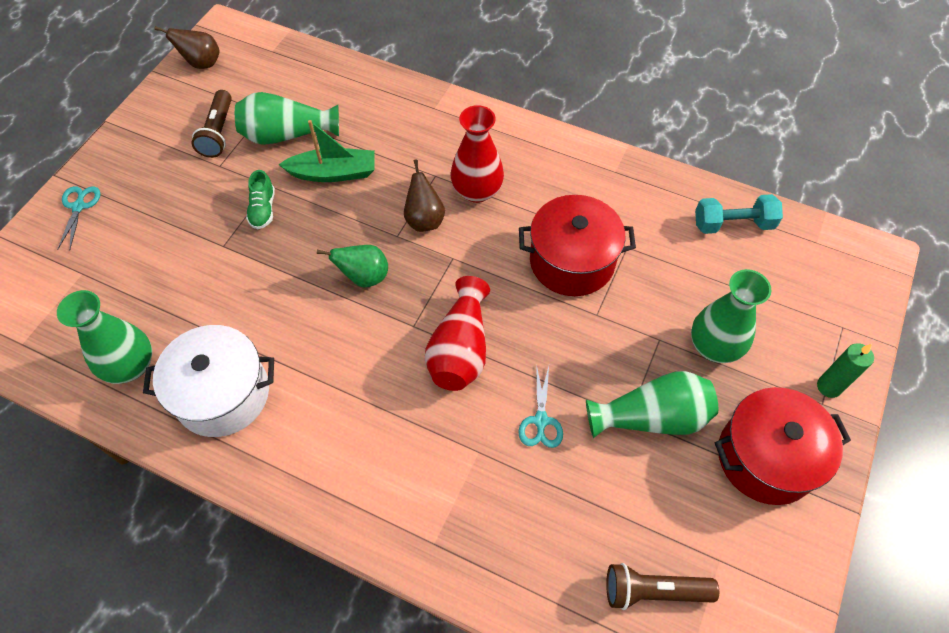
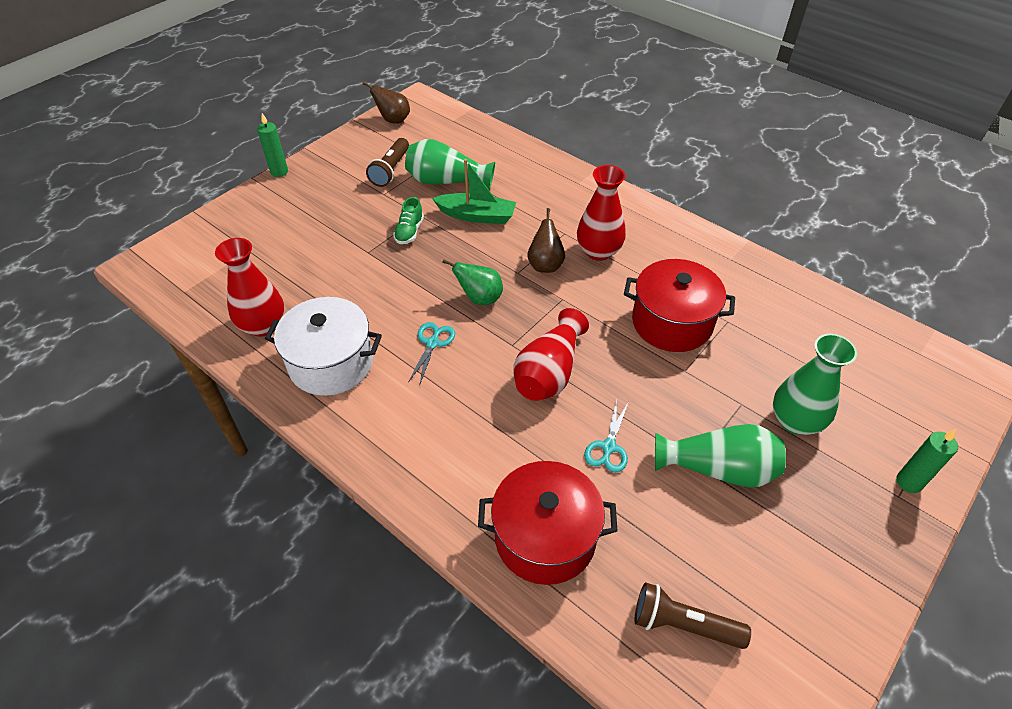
camera: 15 degrees right, 10 degrees down
turquoise scissors [57,186,101,250] -> turquoise scissors moved to [408,322,455,384]
green vase [57,290,152,384] -> red vase [215,238,284,337]
turquoise dumbbell [695,194,783,234] -> none
red pot [715,387,851,505] -> red pot moved to [478,461,617,585]
none -> green candle [257,113,288,177]

